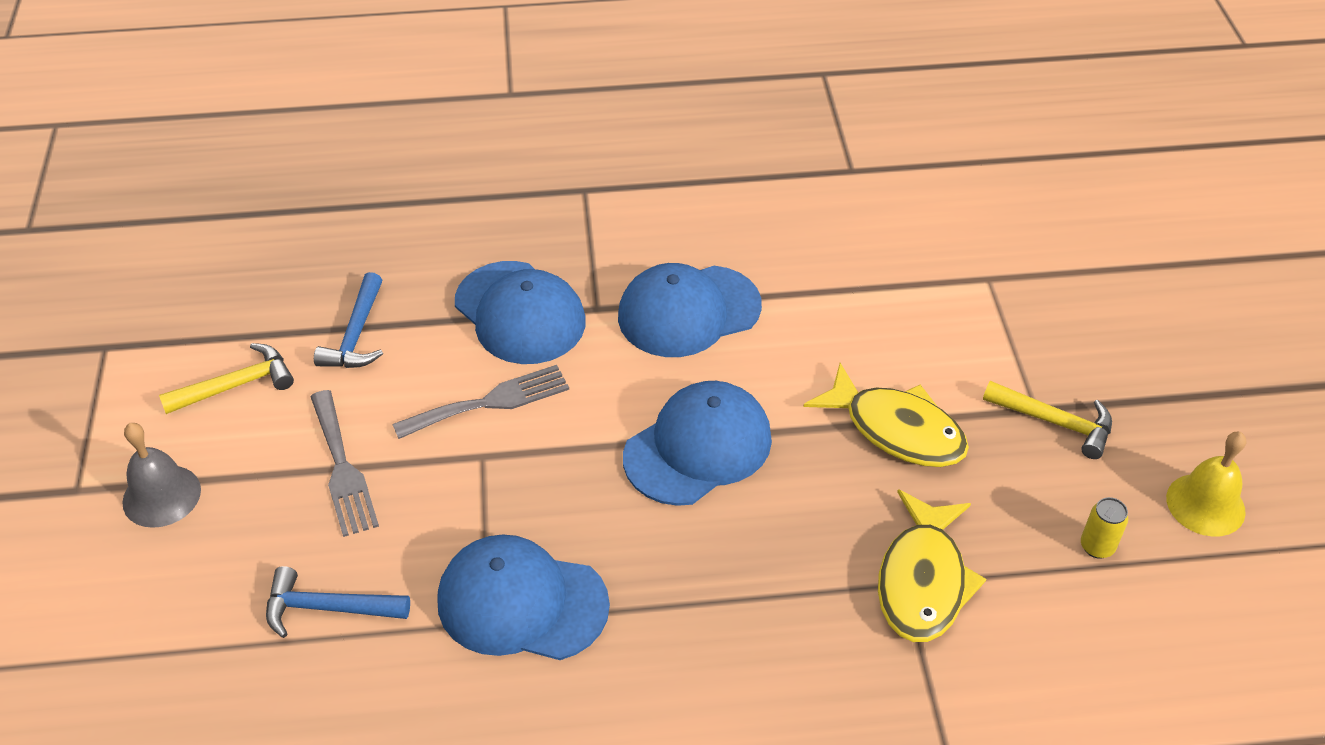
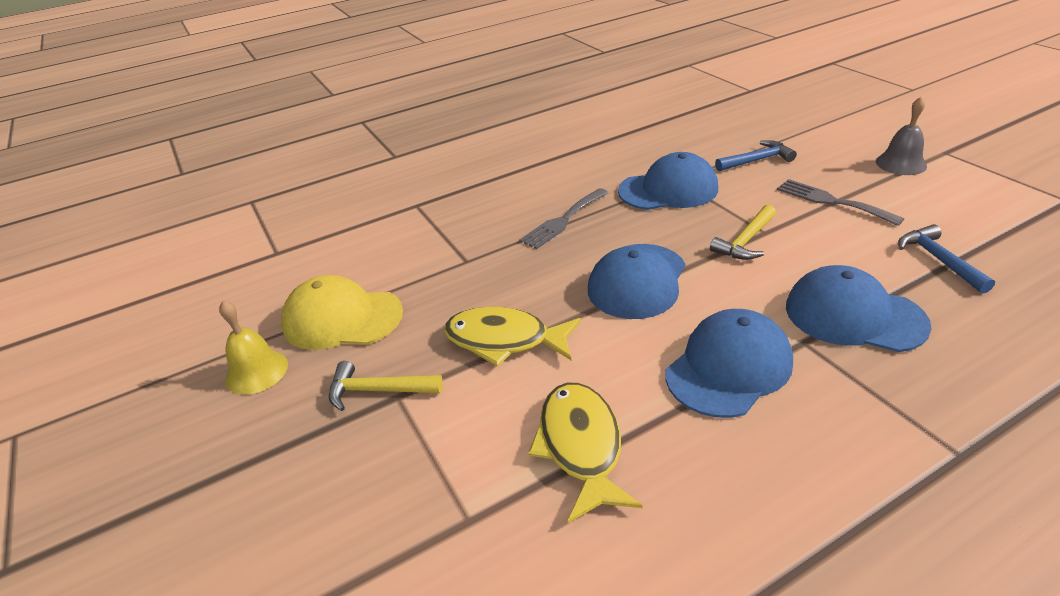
camera: 160 degrees right, 10 degrees down
yellow hammer [159,343,294,414] -> yellow hammer moved to [710,205,776,260]
grey fork [392,365,569,439] -> grey fork moved to [519,188,608,249]
yellow fish [878,489,986,642] -> yellow fish moved to [528,383,643,523]
yellow can [1081,497,1128,559] -> yellow cap [281,275,403,350]

